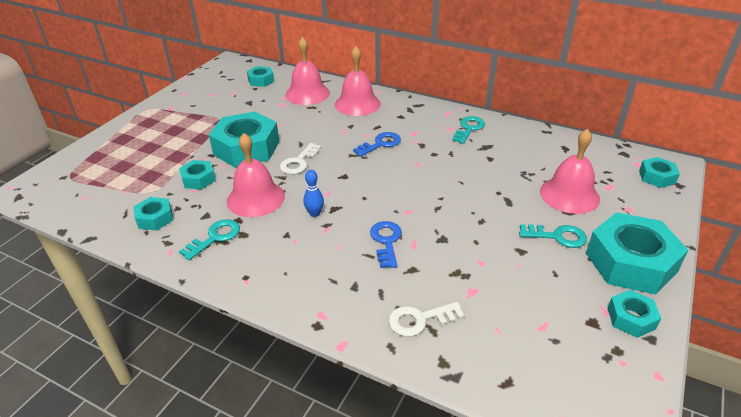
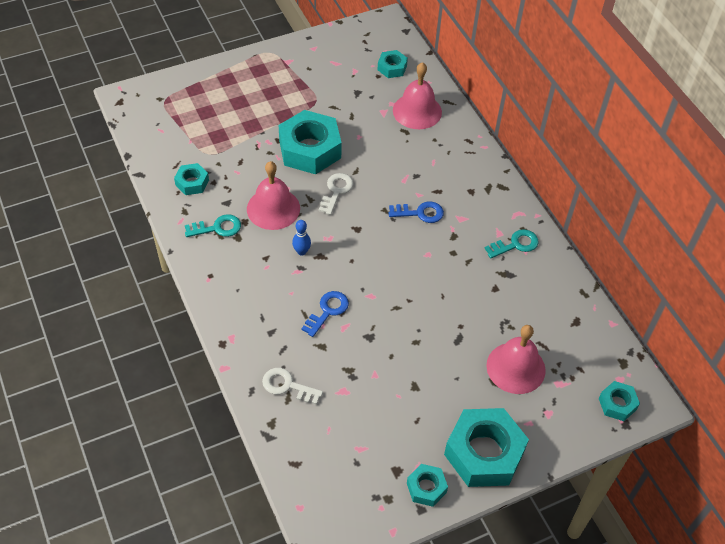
camera: 35 degrees right, 15 degrees up
turquoise nut [179,160,216,189] -> none
white key [280,143,321,174] -> white key turned 135 degrees clockwise [319,173,354,215]
pink bell [335,46,381,116] -> none
turquoise key [519,224,587,248] -> none

